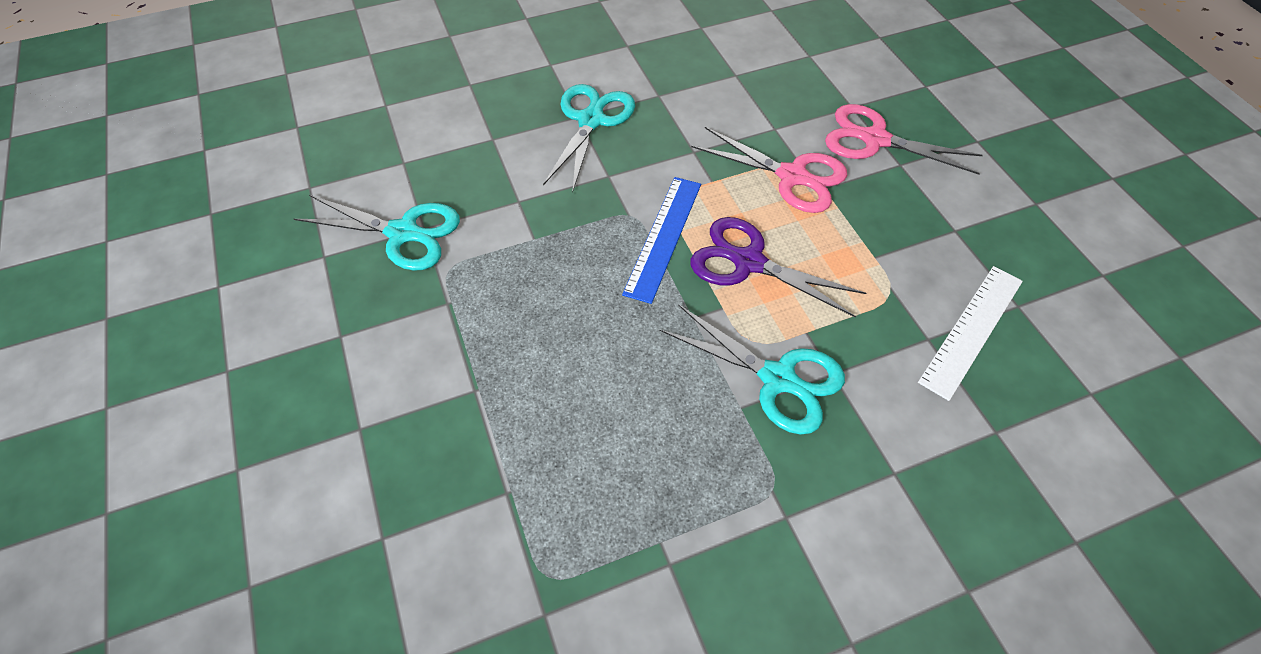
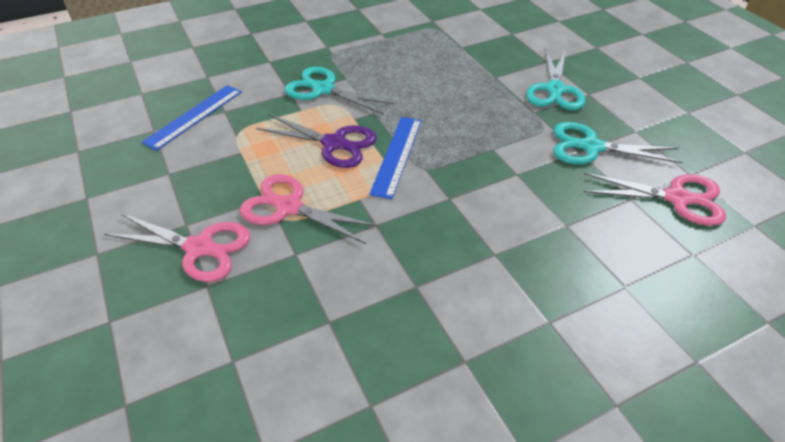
camera: 175 degrees right, 10 degrees down
turquoise scissors [543,84,635,193] -> turquoise scissors moved to [526,49,585,110]
white ruler [918,266,1023,401] -> blue ruler [141,85,242,151]
none -> pink scissors [583,173,726,226]

